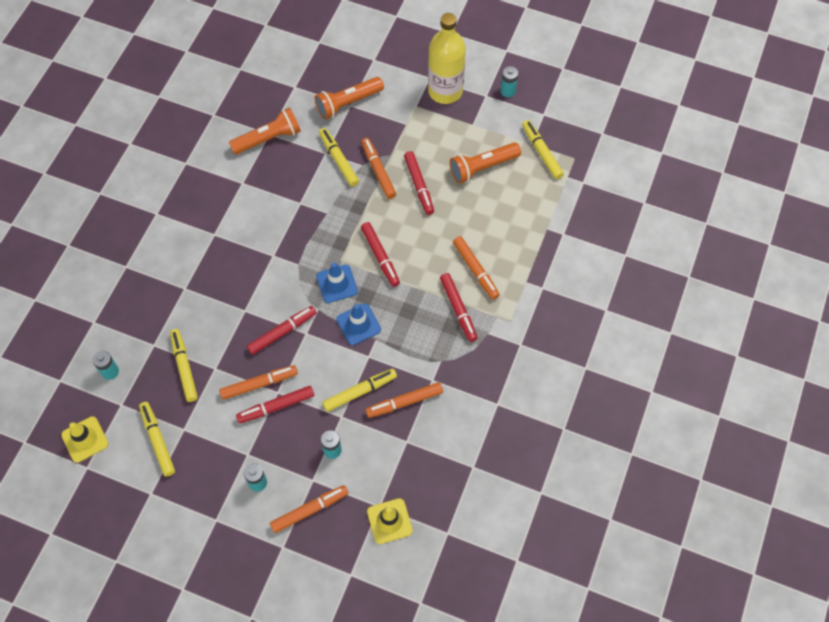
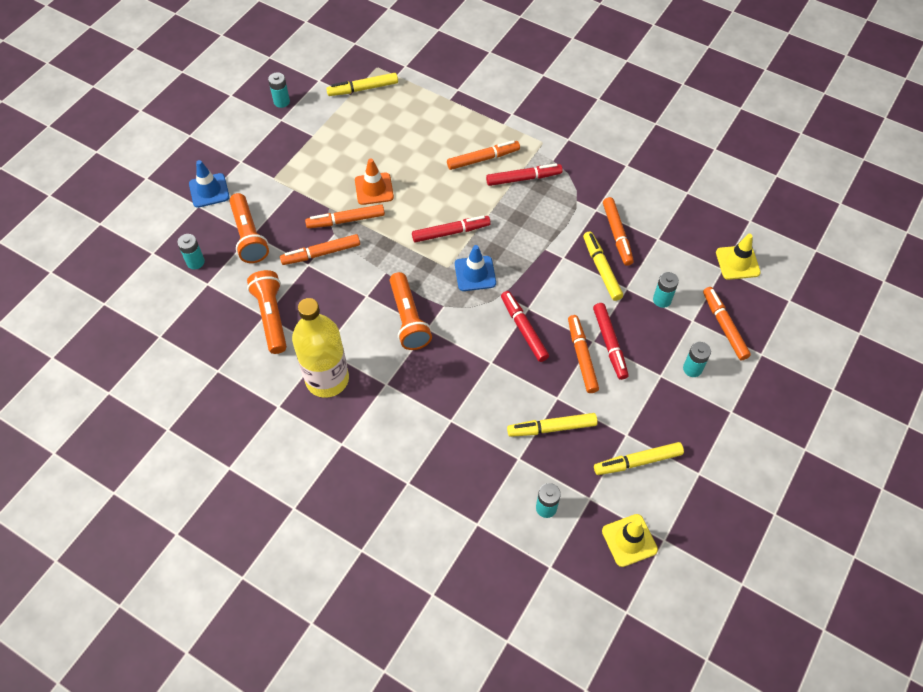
camera: 80 degrees left, 5 degrees down
yellow marker [319,128,359,186] -> orange marker [280,234,360,265]
blue traffic cone [336,303,381,345] -> blue traffic cone moved to [189,160,230,208]
red marker [404,151,434,215] -> orange traffic cone [355,158,394,205]
yellow bottle [428,13,466,104] -> yellow bottle moved to [292,298,349,398]
orange flashlight [450,142,521,184] -> orange flashlight moved to [390,272,432,350]
none -> turquoise battery [177,234,205,269]

